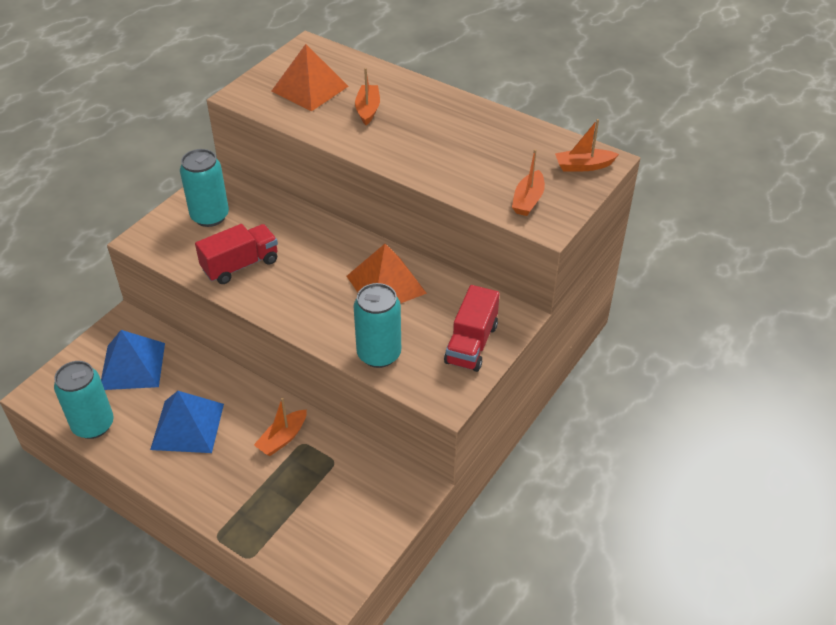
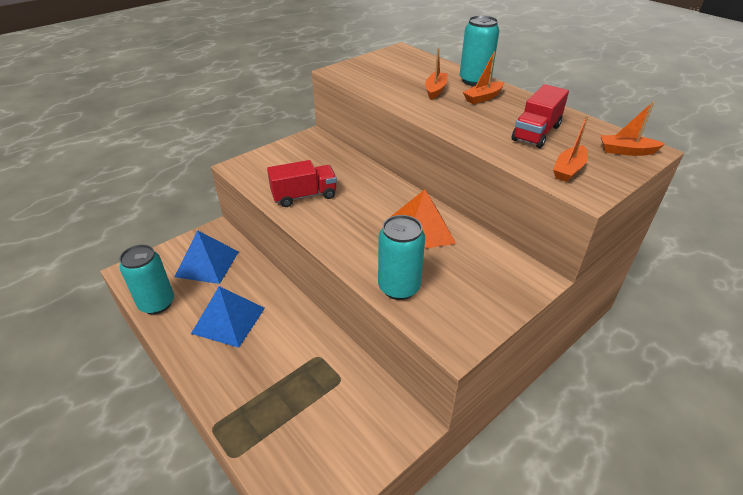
camera: 15 degrees right, 5 degrees down
turquoise can [180,149,229,227] -> turquoise can moved to [460,15,499,86]
orange boat [254,398,307,456] -> orange boat moved to [463,51,504,104]
orange pyramid [271,44,349,112] -> none
red truck [444,285,500,372] -> red truck moved to [512,84,569,148]

